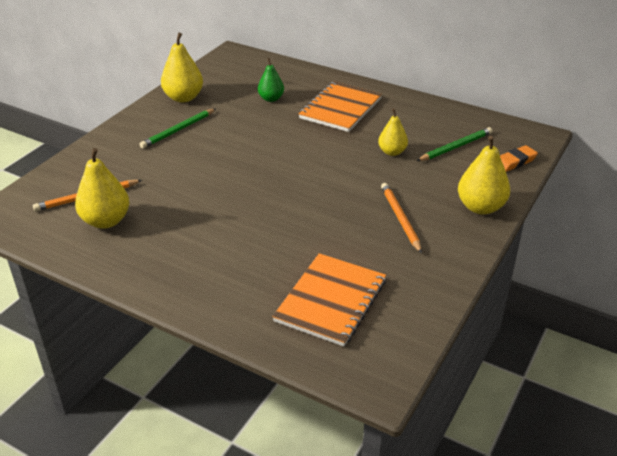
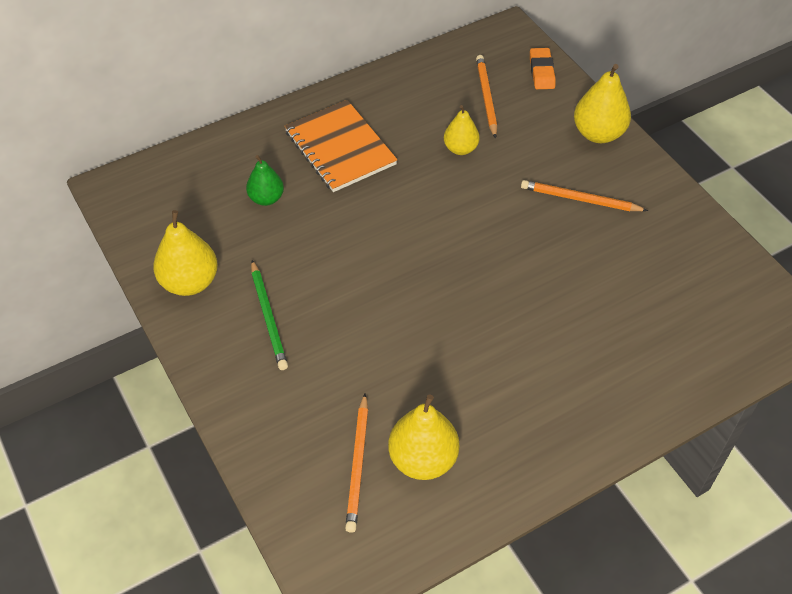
camera: 60 degrees left, 15 degrees up
orange notebook [272,253,386,347] -> none
green pencil [417,127,492,161] -> orange pencil [476,55,497,139]

